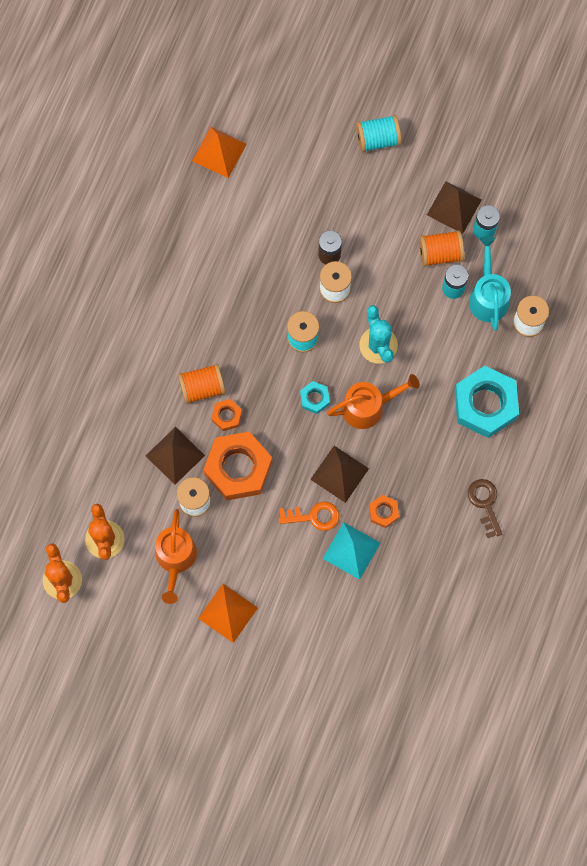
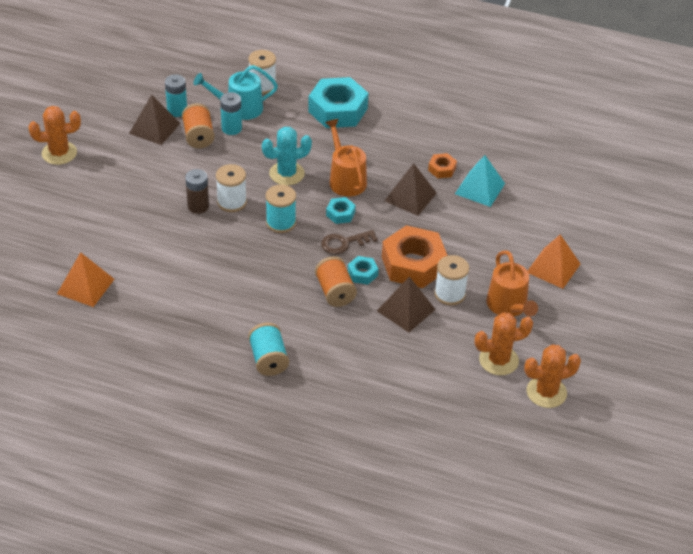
camera: 95 degrees left, 30 degrees down
orange watering can [155,509,197,604] -> orange watering can turned 75 degrees clockwise [486,251,538,316]
orange nut [211,399,242,431] -> turquoise nut [348,256,379,285]
orange key [279,501,339,531] -> none
turquoise spool [356,115,401,152] -> turquoise spool moved to [248,323,289,376]
brown key [468,479,502,538] -> brown key moved to [321,230,378,254]
none -> orange cactus [29,106,81,165]

